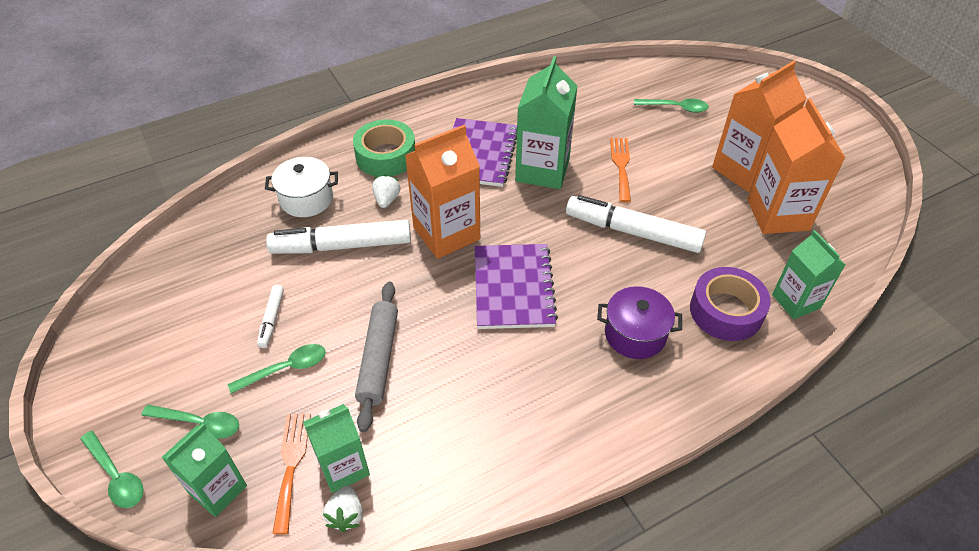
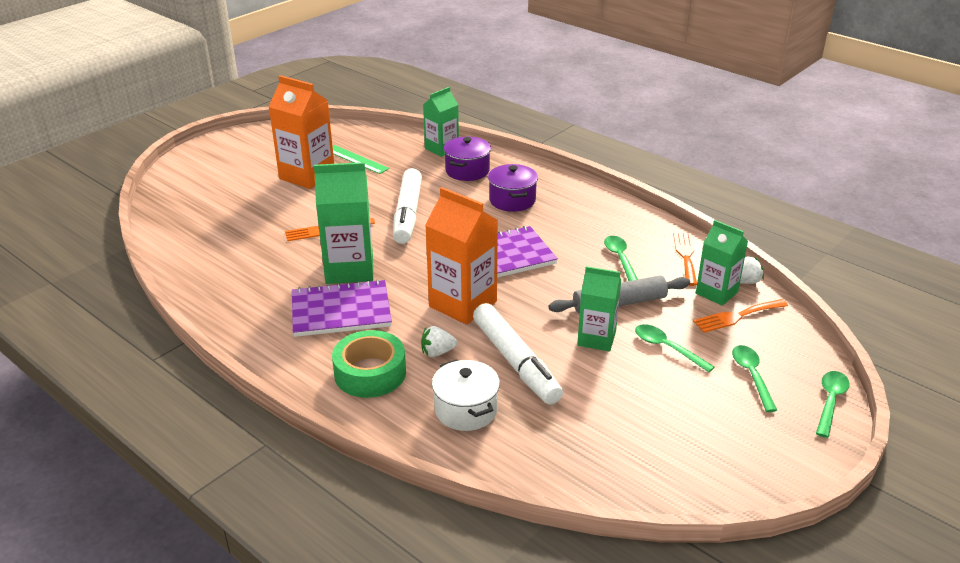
camera: 110 degrees left, 15 degrees down
green carton [161,424,247,517] -> green carton moved to [577,266,621,352]
white marker [257,285,284,348] -> none
green spoon [634,99,709,113] -> green spoon moved to [604,236,638,281]
purple tape [690,267,771,341] -> purple pot [443,136,491,181]
orange carton [747,99,845,234] -> green ruler [333,145,389,174]
none -> orange fork [673,232,697,286]

